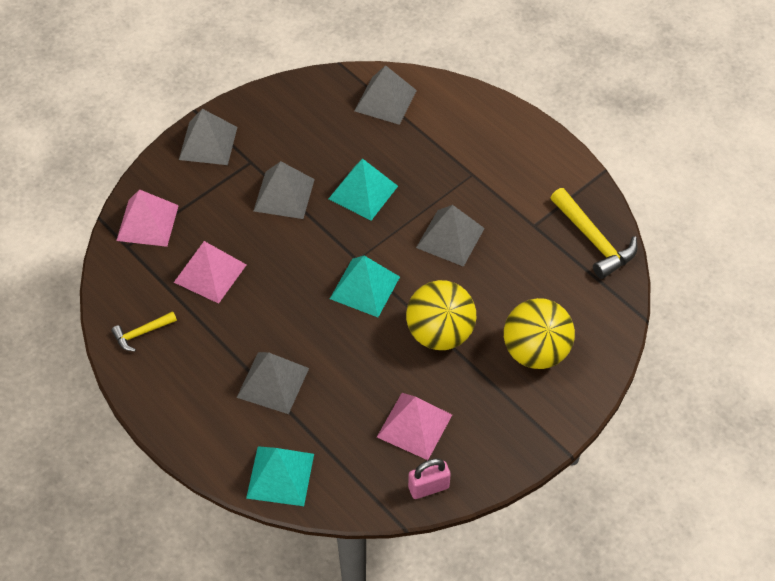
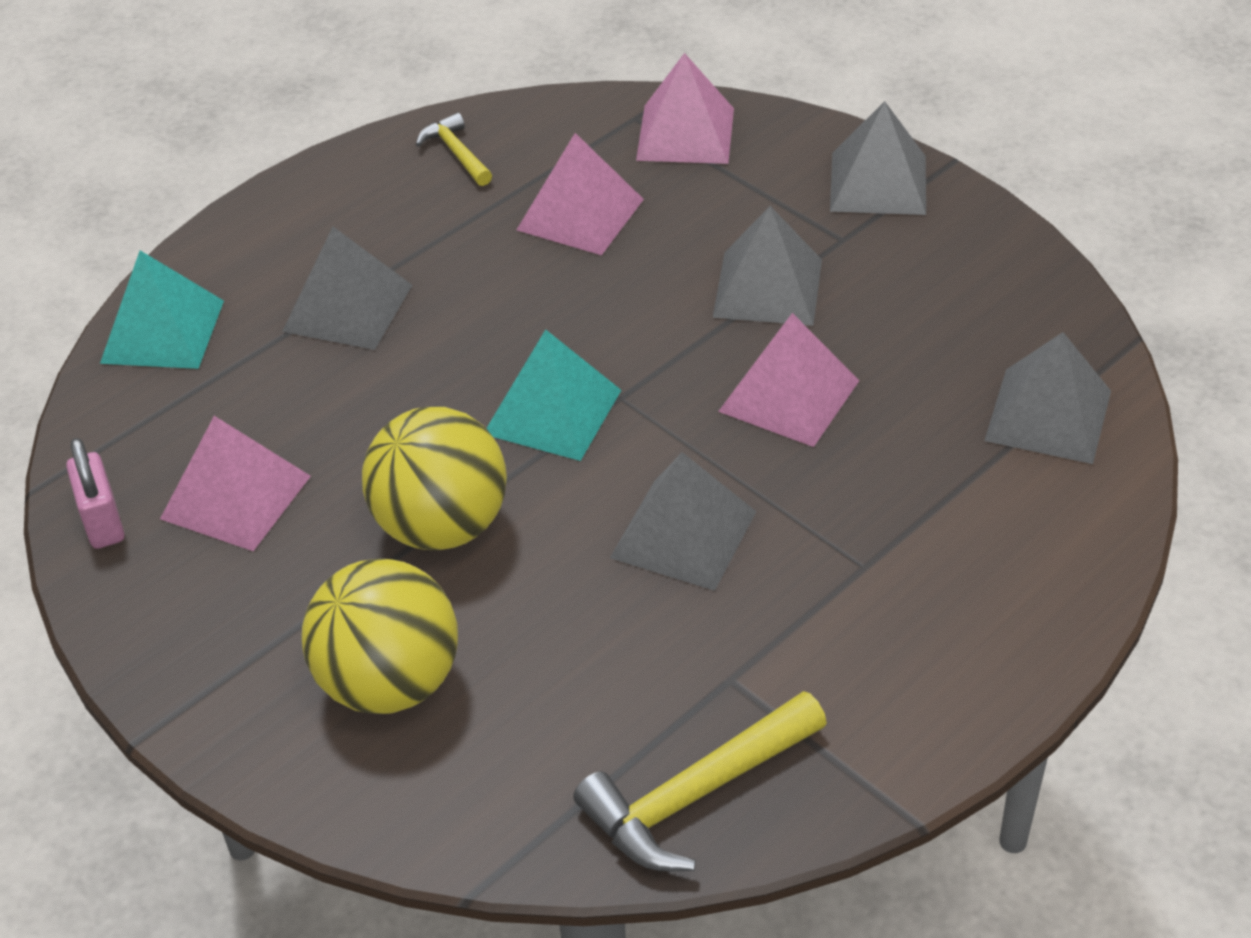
camera: 90 degrees right, 10 degrees down
turquoise pyramid [329,158,398,221] -> pink pyramid [718,313,860,447]

